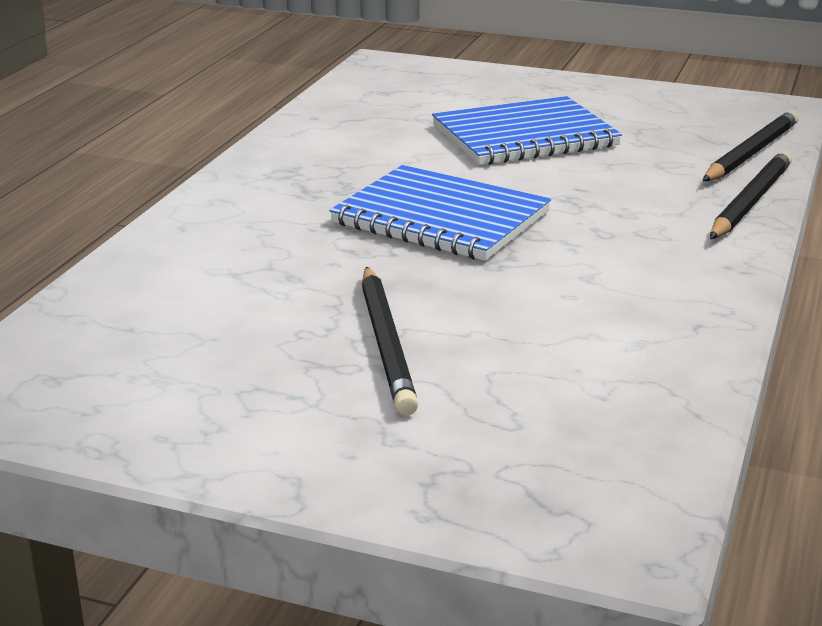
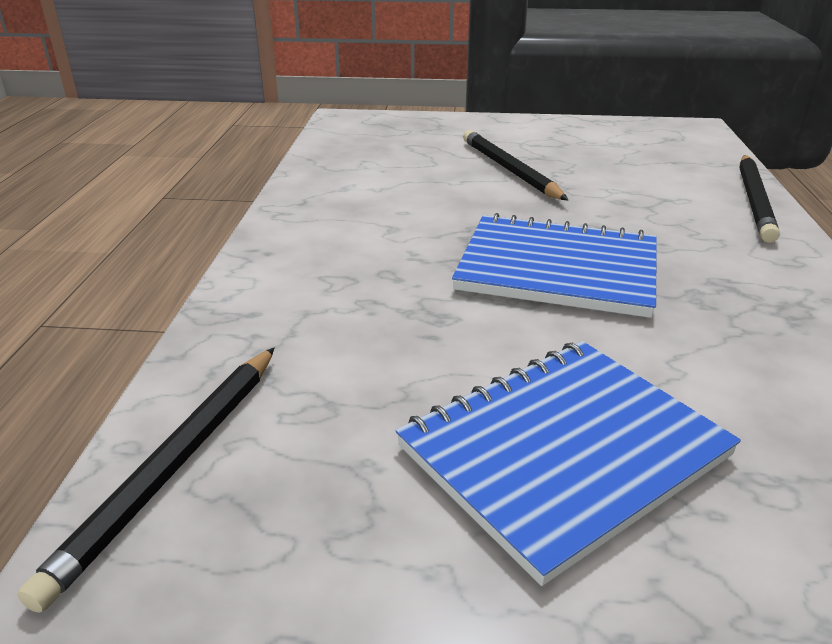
camera: 165 degrees right, 5 degrees up
black pencil [710,151,792,239] -> black pencil moved to [739,155,780,243]

